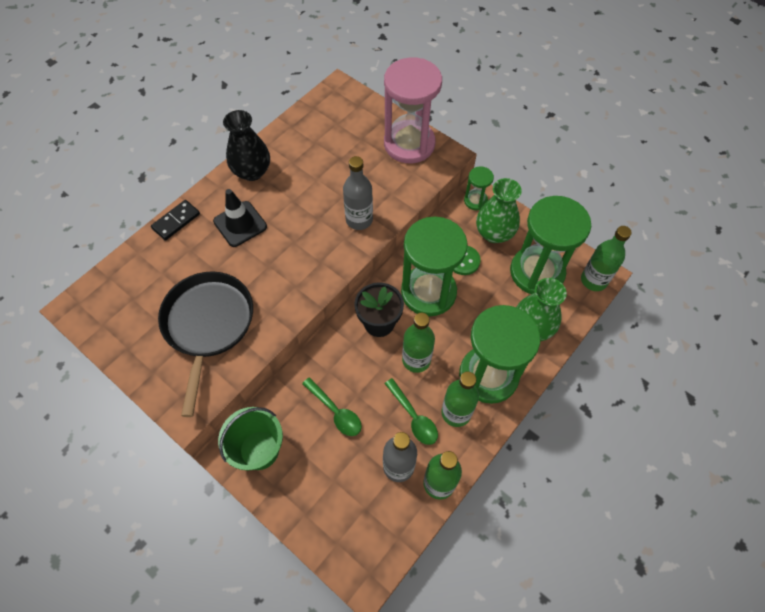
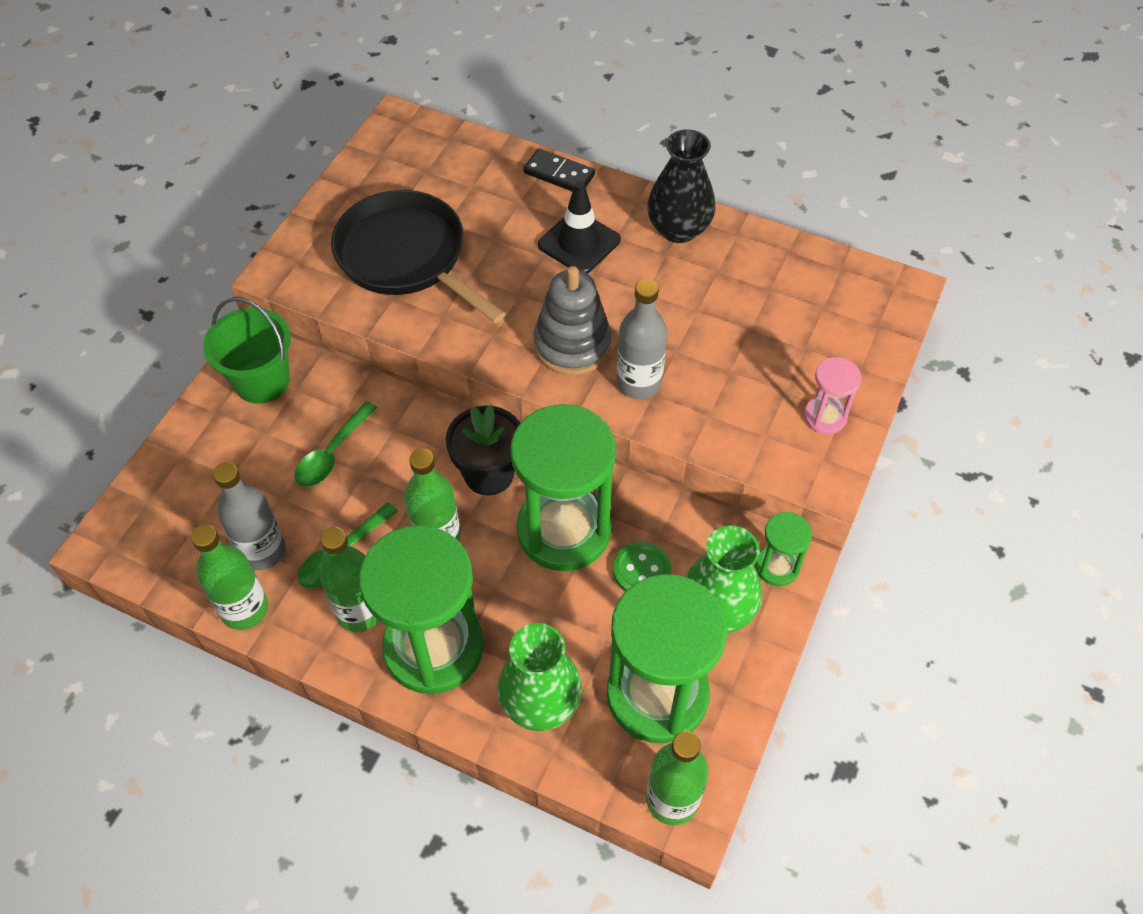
camera: 75 degrees right, 5 degrees down
black pan [158,271,253,417] -> black pan turned 120 degrees counterclockwise [331,190,506,323]
pink hourglass [384,57,442,163] -> pink hourglass [804,357,862,434], size x0.46
none -> grey stacking toy [533,266,612,375]

